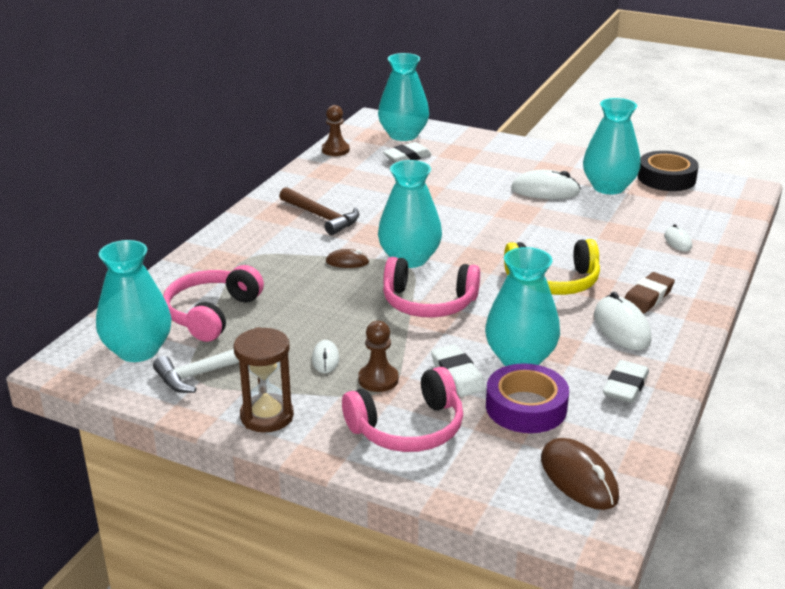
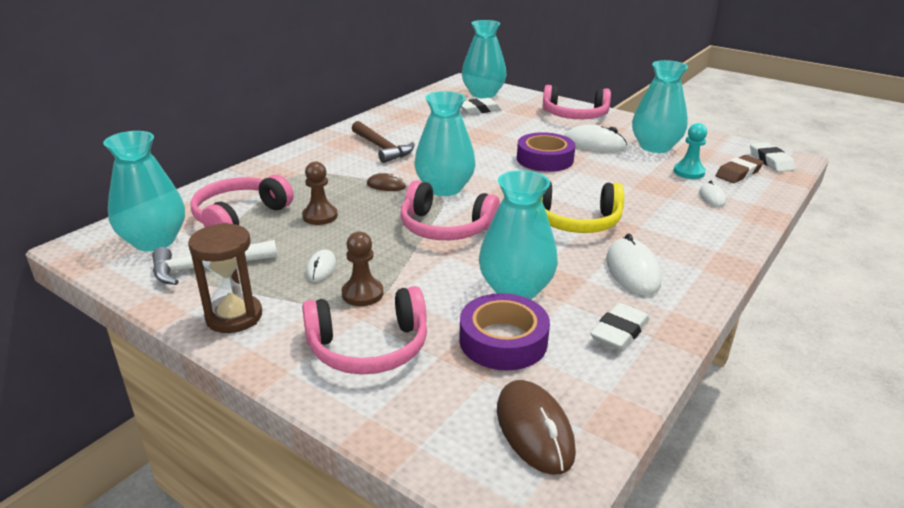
camera: 10 degrees right, 0 degrees up
brown pawn [322,105,350,156] -> brown pawn moved to [302,161,338,225]
white eraser [431,344,486,397] -> white eraser moved to [750,142,795,172]
brown eraser [625,272,675,314] -> brown eraser moved to [715,155,764,183]
black tape [638,151,699,191] -> none
none -> purple tape [517,132,575,172]
none -> pink headphones [543,85,611,119]
none -> turquoise pawn [673,123,707,179]

